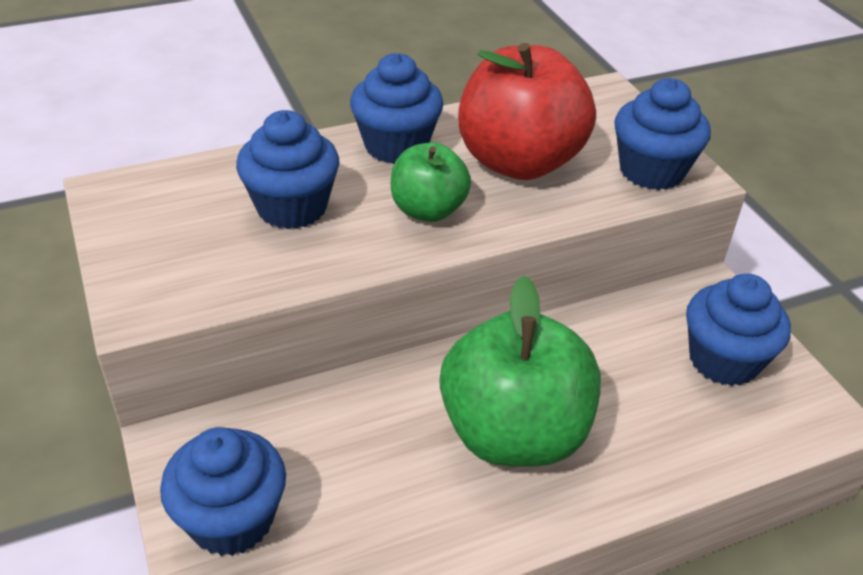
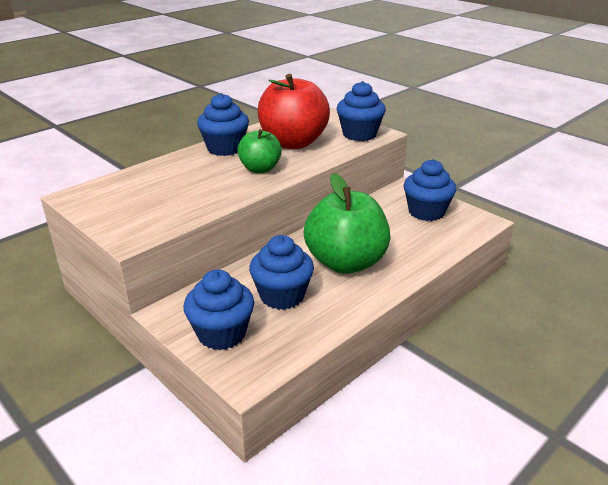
camera: 20 degrees left, 10 degrees down
blue cupcake [236,110,340,229] -> blue cupcake moved to [249,235,314,310]

